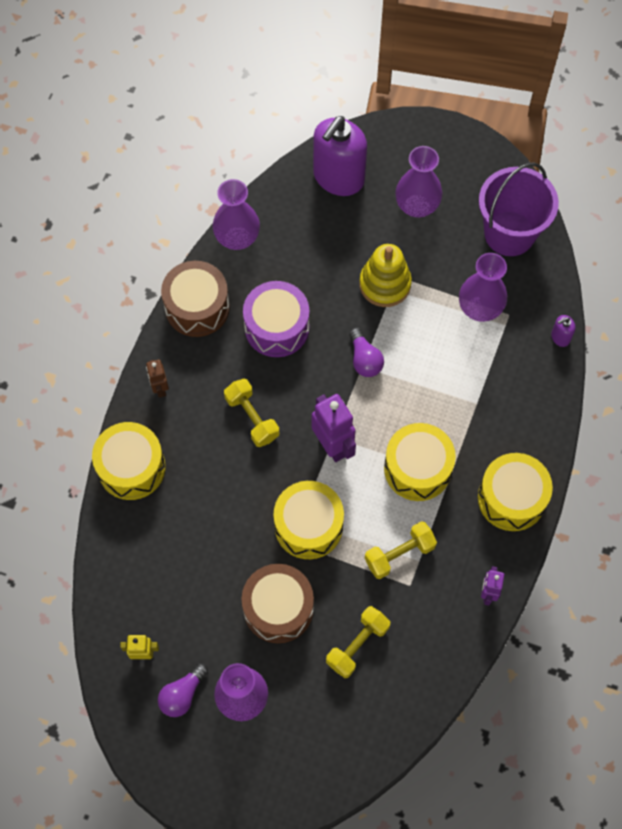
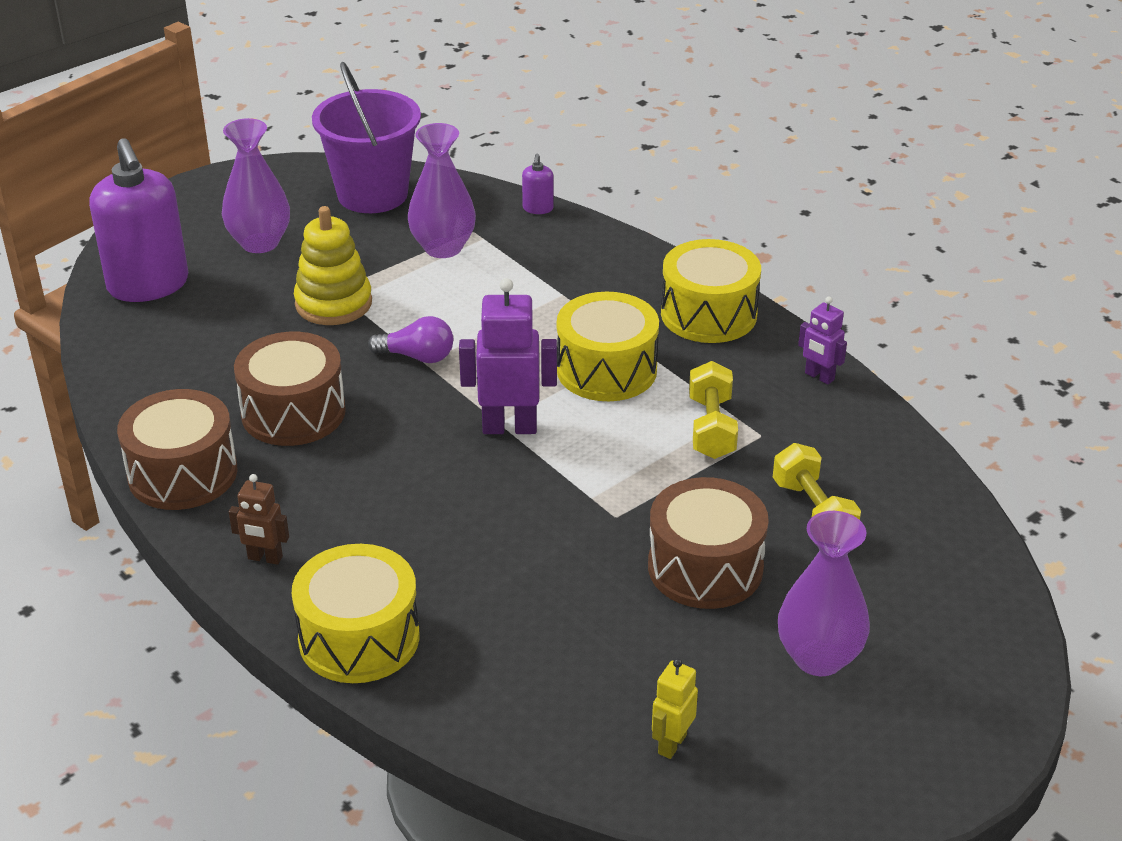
camera: 60 degrees left, 30 degrees down
purple light bulb [158,663,208,717] -> none
purple vase [213,179,260,250] -> none
yellow dumbbell [224,379,279,447] -> none
purple drum [243,281,310,357] -> brown drum [234,332,346,446]
yellow drum [274,481,344,559] -> none

